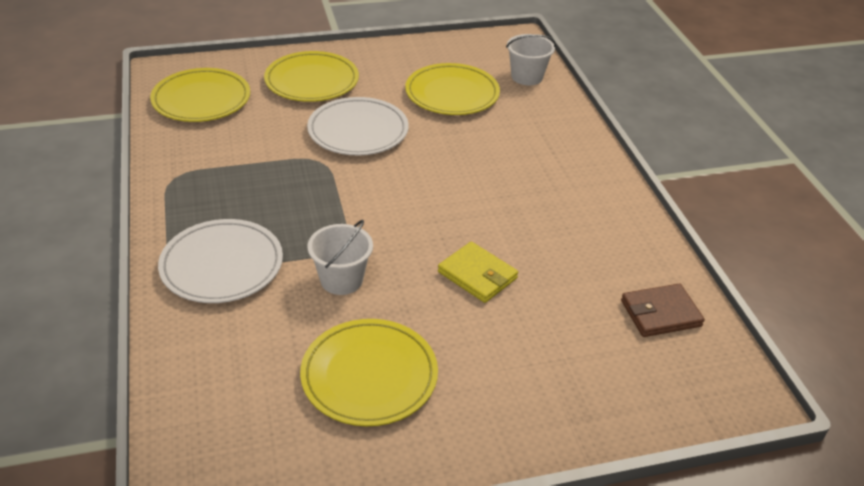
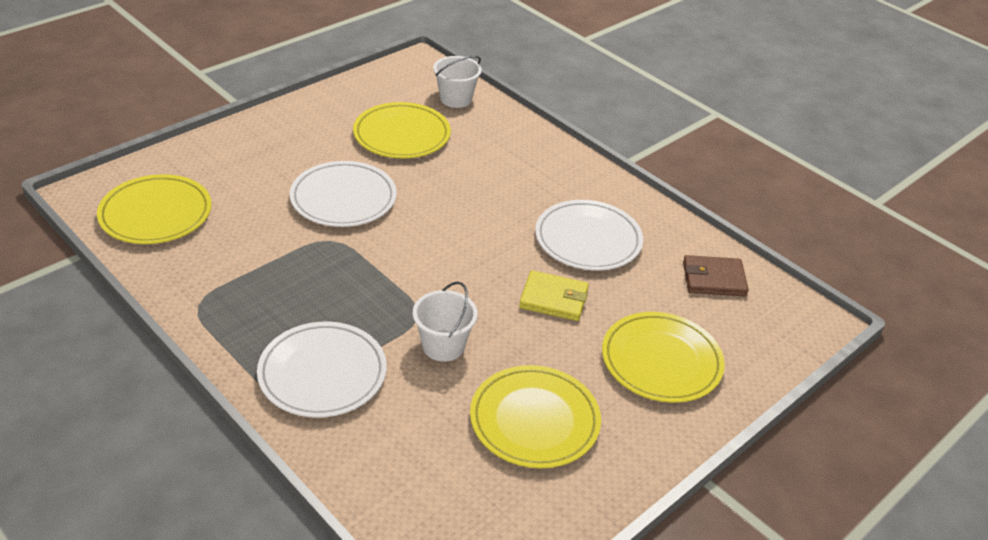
camera: 30 degrees left, 0 degrees up
yellow plate [264,51,359,102] -> yellow plate moved to [602,312,725,403]
brown wallet [621,283,705,337] -> brown wallet turned 45 degrees clockwise [683,255,749,296]
none -> white plate [535,200,643,270]

